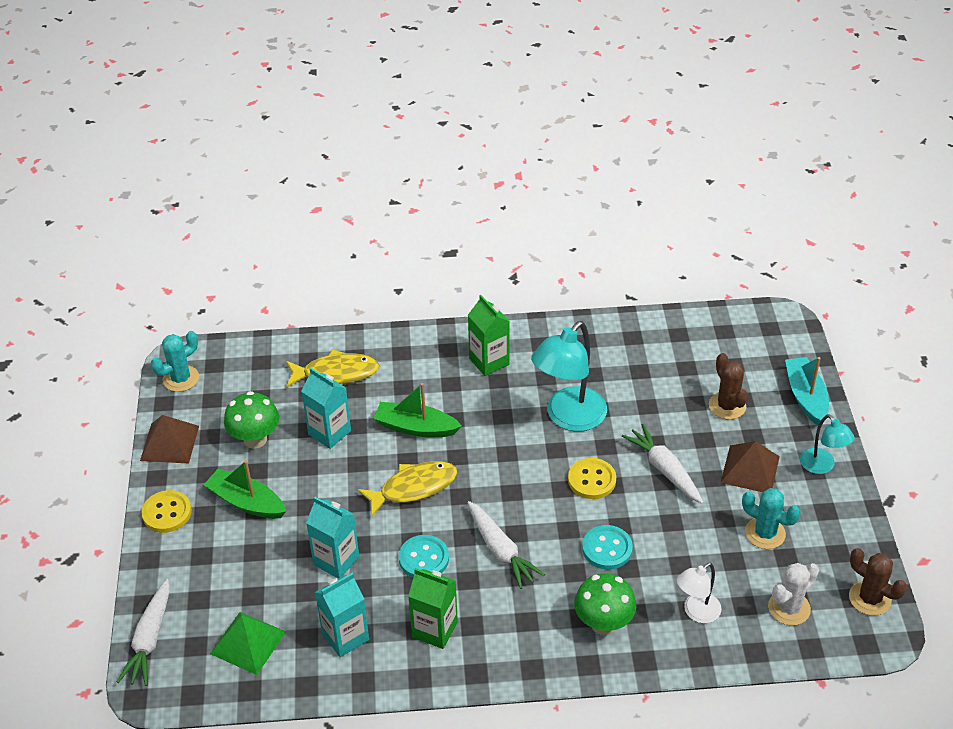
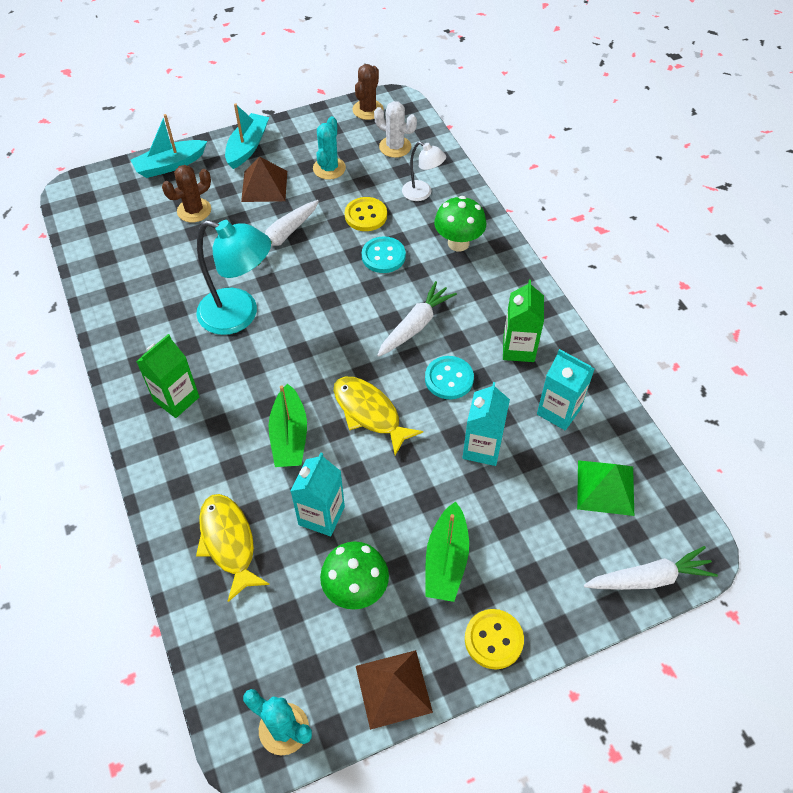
camera: 110 degrees left, 10 degrees up
yellow button [568,458,616,499] -> yellow button moved to [345,197,387,231]
turquoise lamp [800,414,855,474] -> turquoise boat [225,103,269,169]

